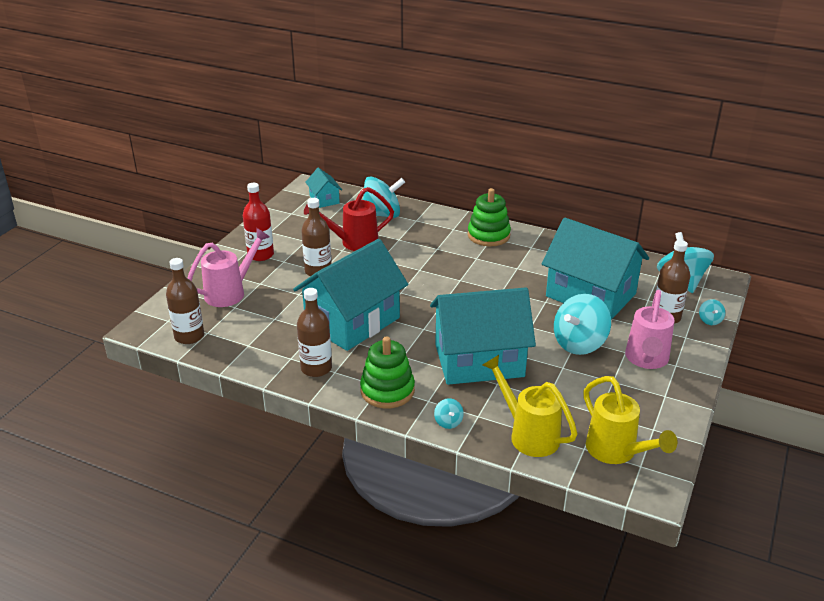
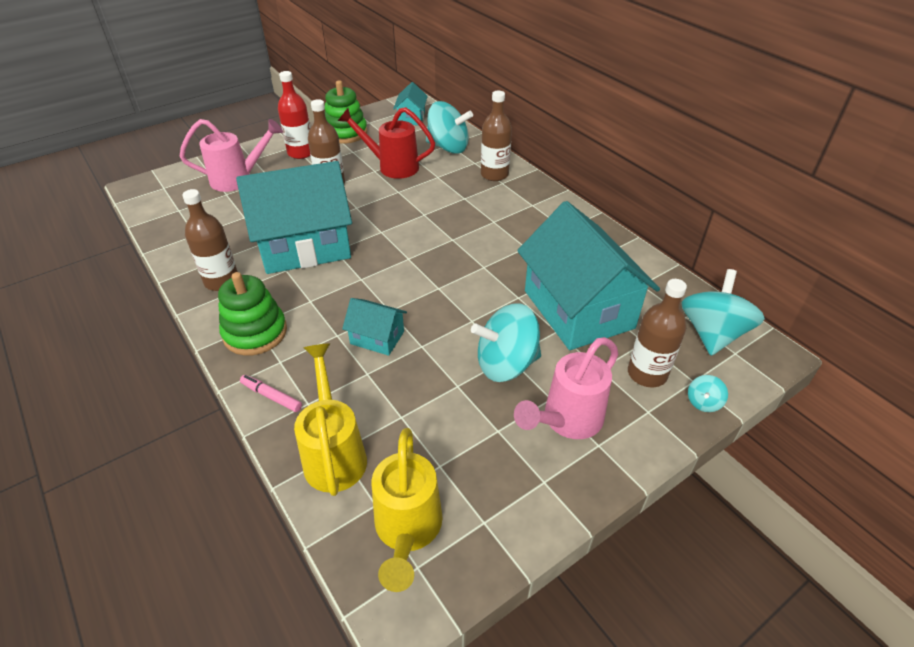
camera: 30 degrees right, 10 degrees up
brown bottle [166,258,204,344] -> brown bottle moved to [481,91,512,181]
turquoise house [430,287,536,385] -> turquoise house [342,298,407,356], size x0.45
turquoise spinning top [434,398,464,429] -> pink marker [240,375,302,412]
green stacking toy [468,188,511,246] -> green stacking toy moved to [325,80,367,144]

